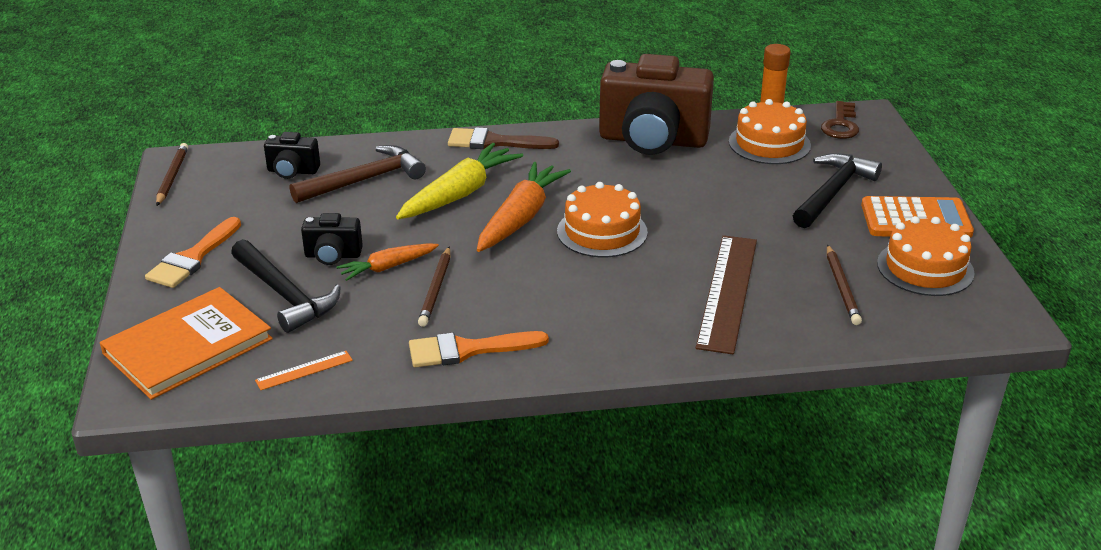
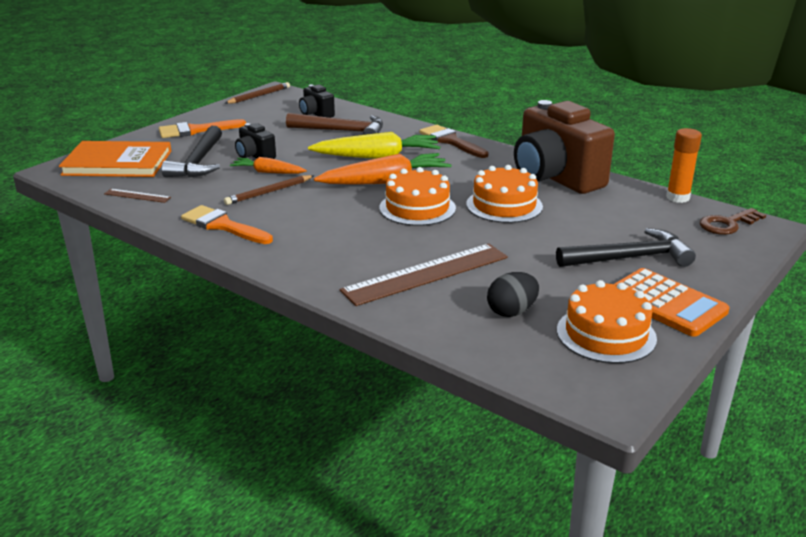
camera: 45 degrees right, 5 degrees down
orange ruler [255,351,353,390] -> brown ruler [104,189,171,203]
orange cake [729,99,811,164] -> orange cake moved to [466,165,543,223]
brown pencil [827,245,862,325] -> black egg [487,272,539,317]

